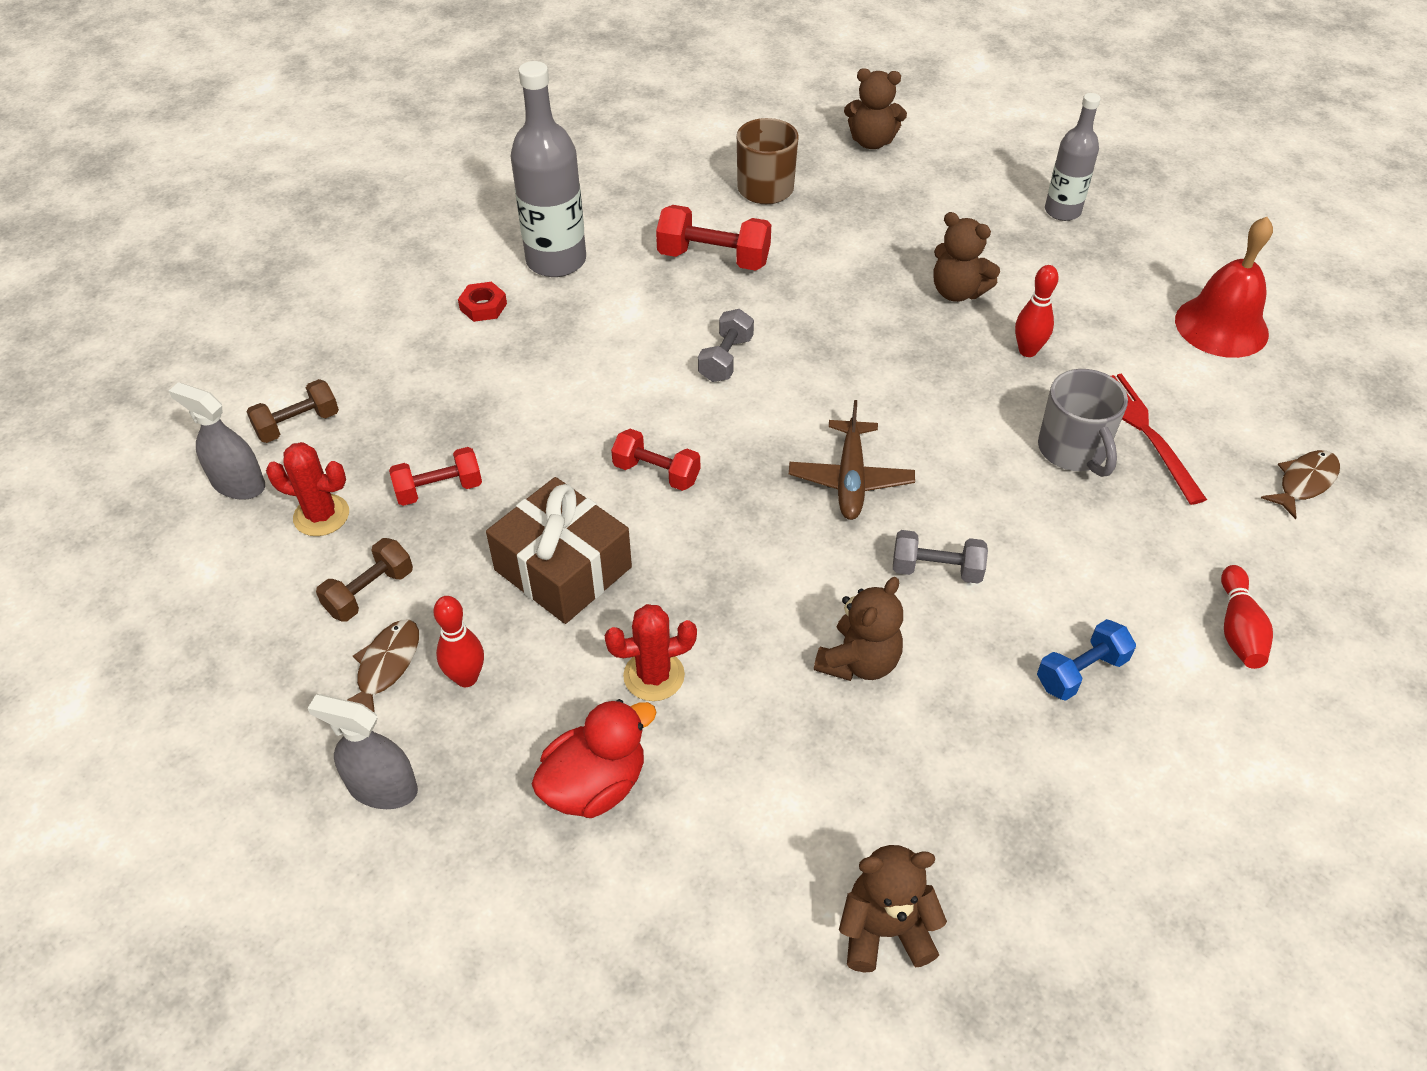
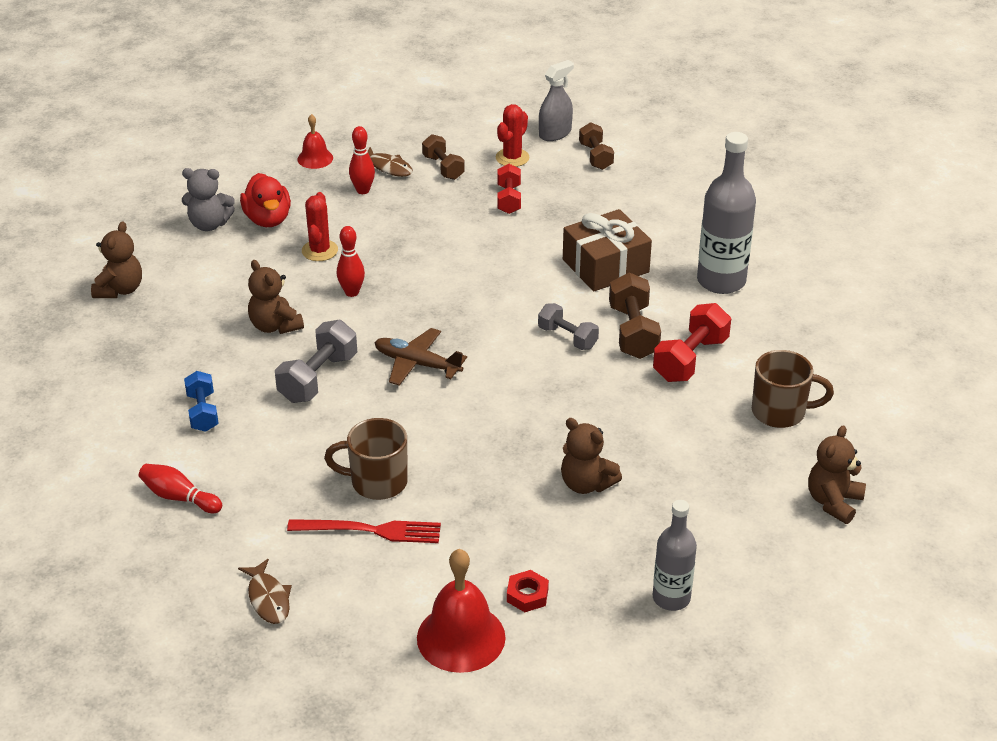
camera: 110 degrees right, 10 degrees down
grey spray bottle [307,694,418,809] -> red bell [297,114,333,169]
red nut [458,282,507,322] -> red nut moved to [507,570,549,612]
brown gift [486,477,632,624] -> brown gift moved to [563,209,652,291]
red dumbbell [611,429,700,491] -> none
grey dumbbell [893,530,988,584] -> grey dumbbell [275,320,357,403], size x1.50
brown teddy bear [934,212,1000,302] -> brown teddy bear turned 105 degrees counterclockwise [561,418,622,494]
red bowling pin [1015,265,1059,357] -> red bowling pin moved to [337,226,365,297]
grey mug [1038,369,1128,477] -> brown mug [324,418,408,500]
none -> grey teddy bear [182,168,235,231]
none -> brown dumbbell [609,272,661,359]

